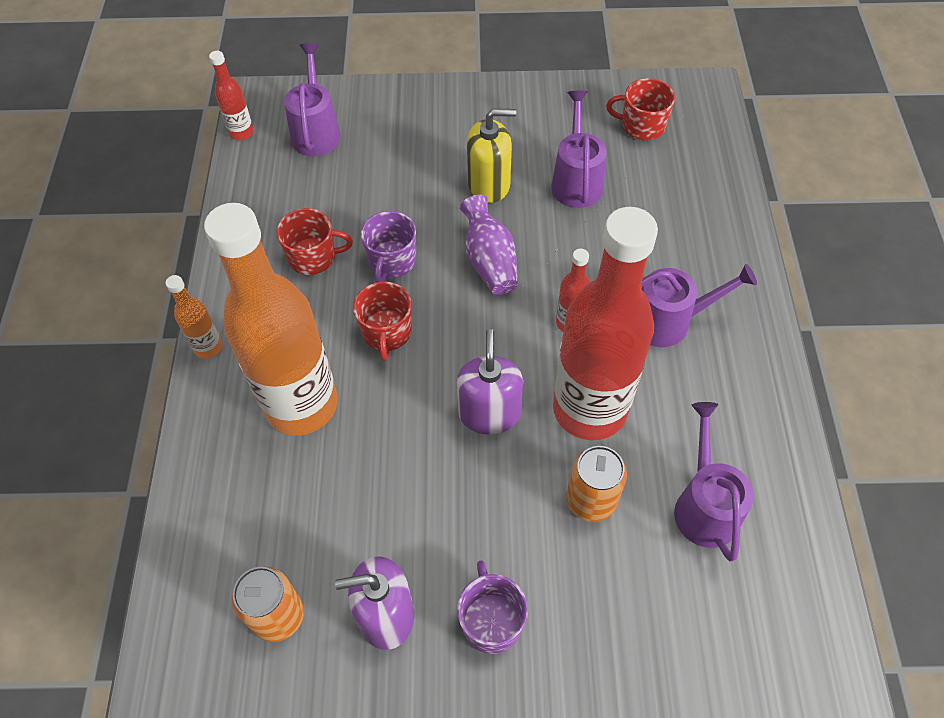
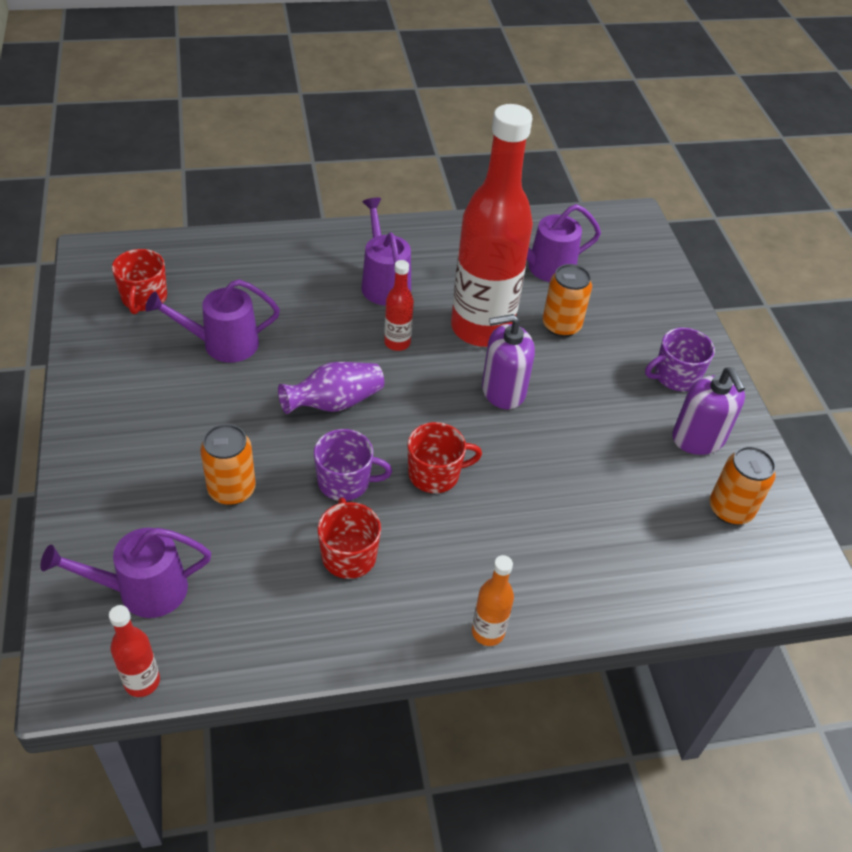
camera: 105 degrees left, 10 degrees down
orange bottle [204,203,338,436] -> none
yellow soap dispenser [467,109,516,203] -> none
none -> orange can [200,424,256,505]

